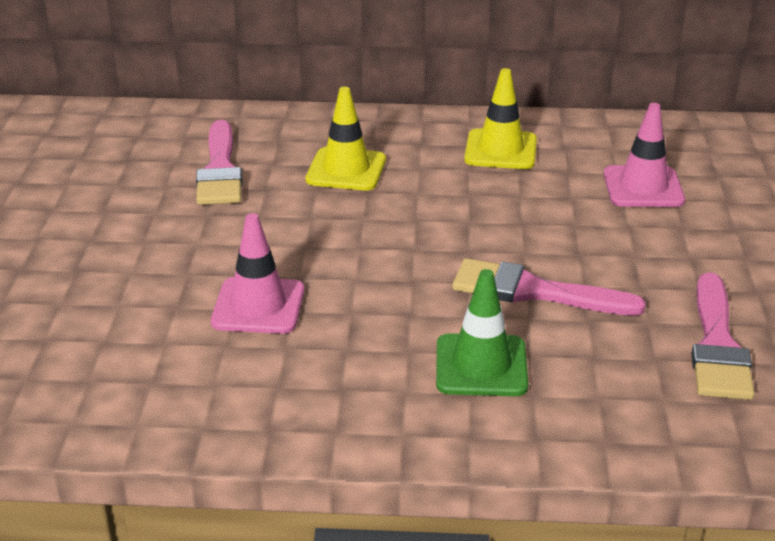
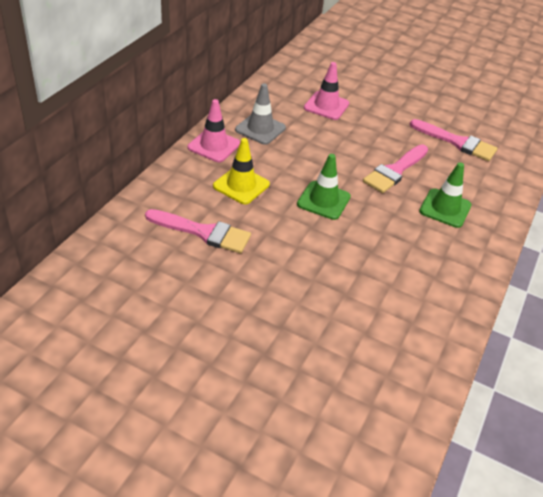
camera: 70 degrees left, 10 degrees up
pink traffic cone [211,213,304,334] -> pink traffic cone moved to [187,99,240,162]
yellow traffic cone [464,68,537,169] -> grey traffic cone [235,83,286,145]
none -> green traffic cone [297,154,351,220]

